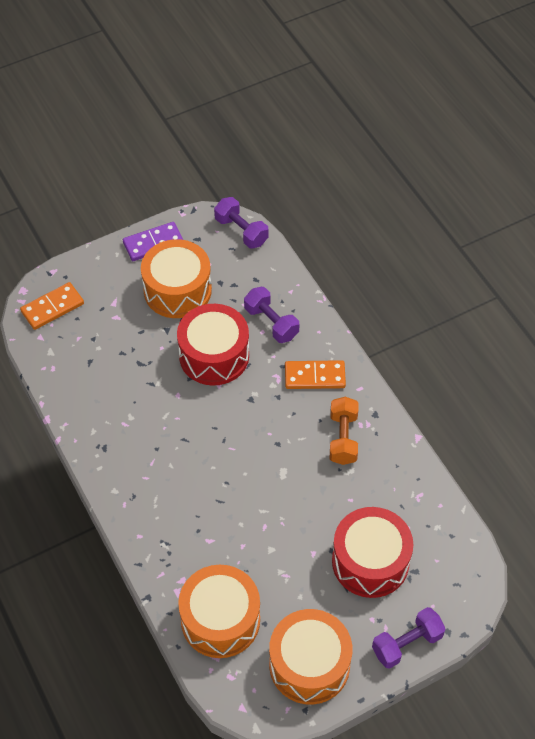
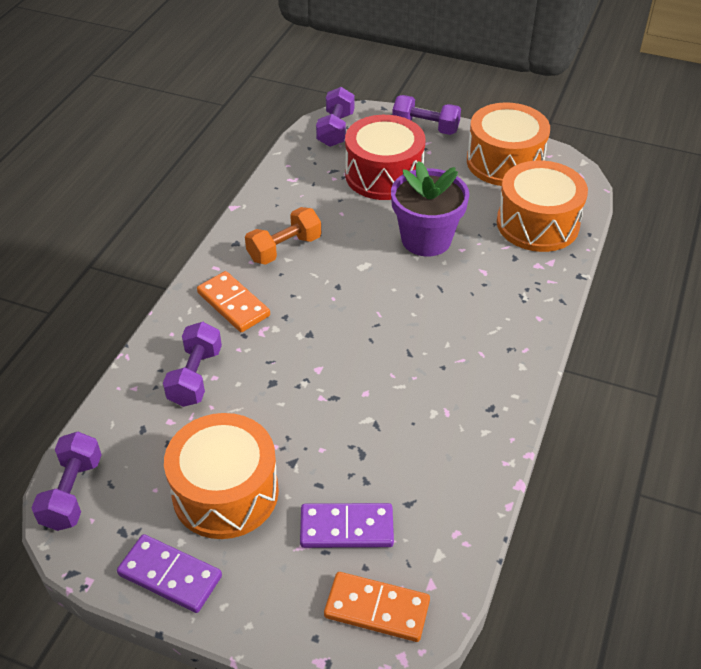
camera: 130 degrees left, 10 degrees down
red drum [177,304,249,386] -> none
none -> purple domino [300,503,394,548]
none -> purple dumbbell [316,87,355,147]
none -> purple flower pot [391,161,469,257]

